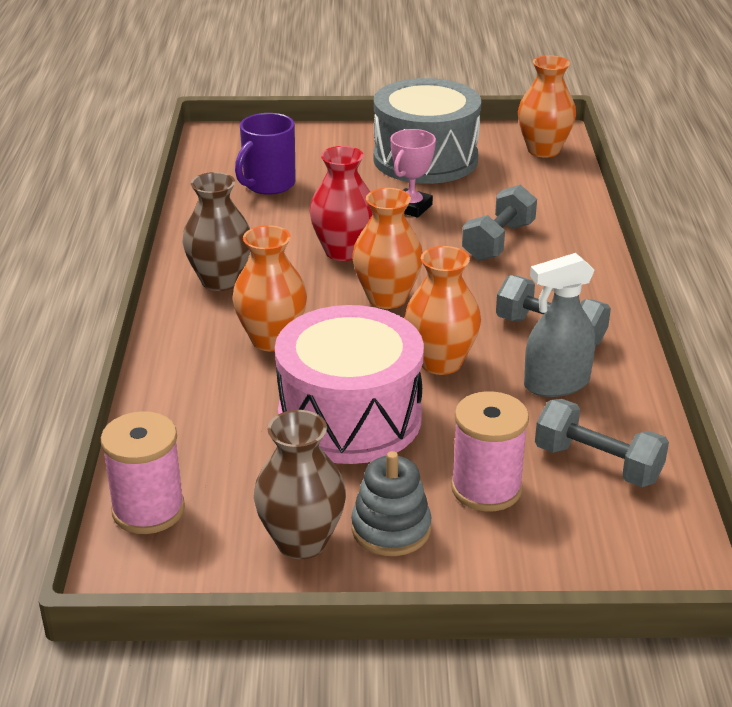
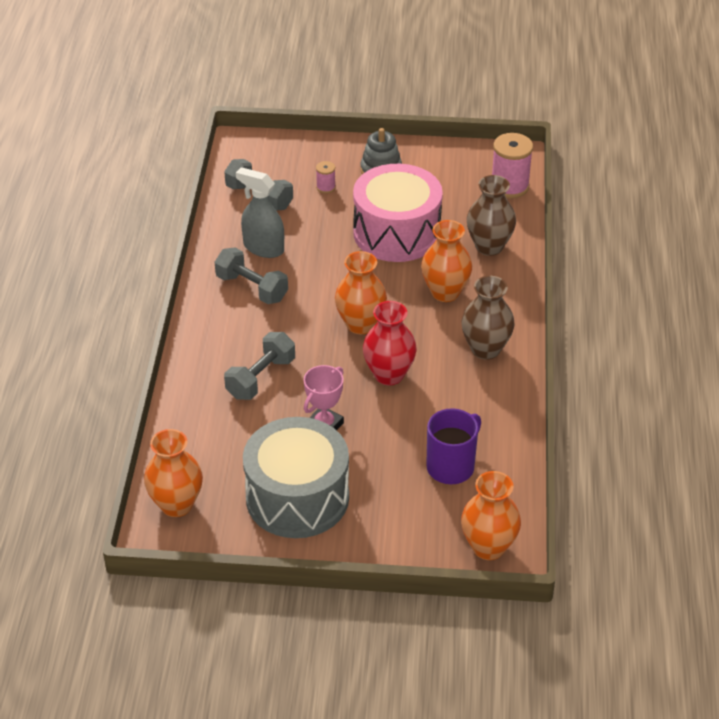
camera: 175 degrees left, 10 degrees up
brown vase [254,410,346,559] -> brown vase moved to [467,175,516,256]
orange vase [404,246,481,375] -> orange vase moved to [461,471,521,560]
pink spool [451,391,529,512] -> pink spool [316,161,336,193], size x0.50
grey spray bottle [524,253,595,397] -> grey spray bottle turned 135 degrees counterclockwise [236,167,284,258]

